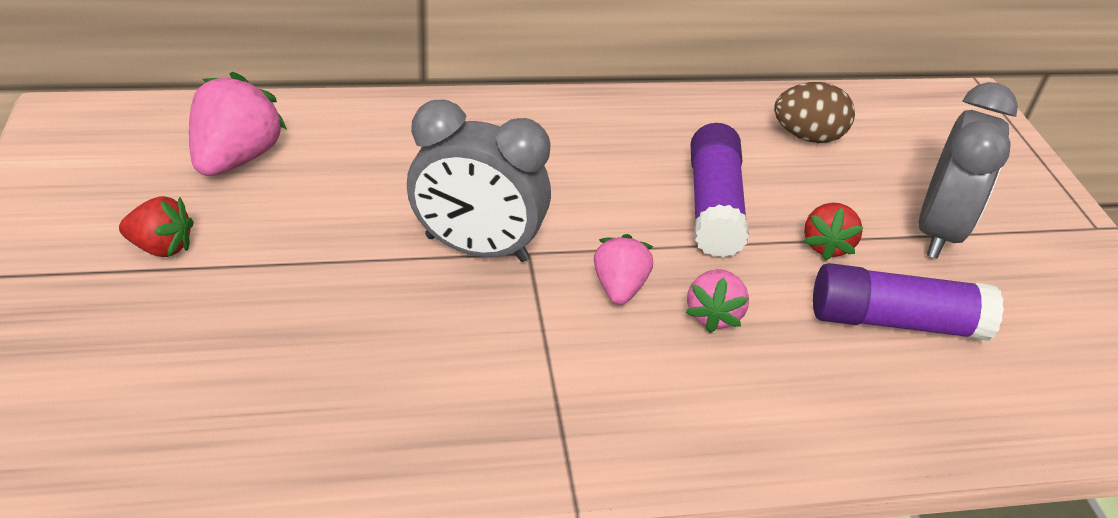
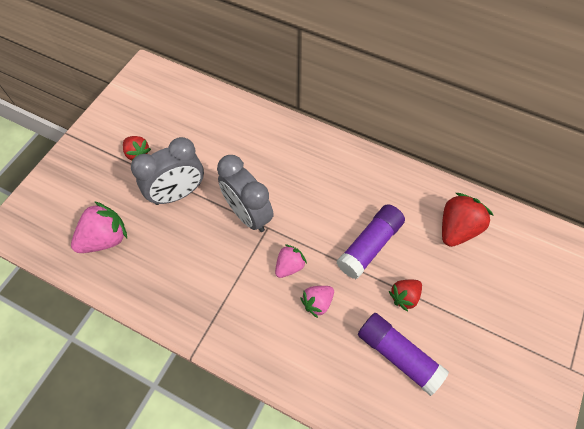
camera: 40 degrees right, 20 degrees up
pink strawberry [189,72,287,176] -> pink strawberry moved to [71,201,127,253]
brown egg [774,82,855,143] -> red strawberry [442,193,494,247]
grey clock [919,82,1018,259] -> grey clock moved to [131,137,204,205]

